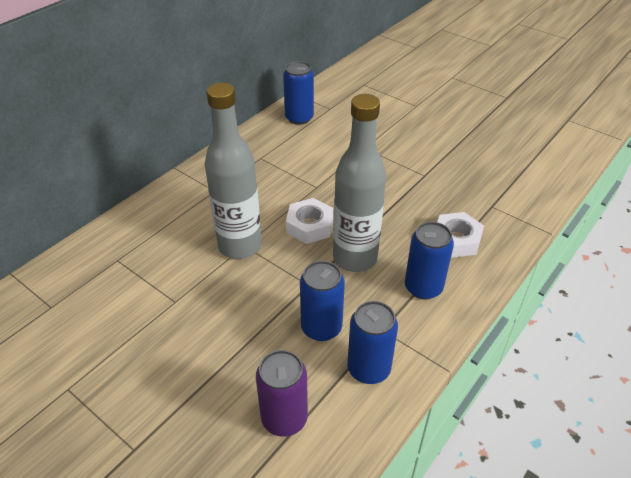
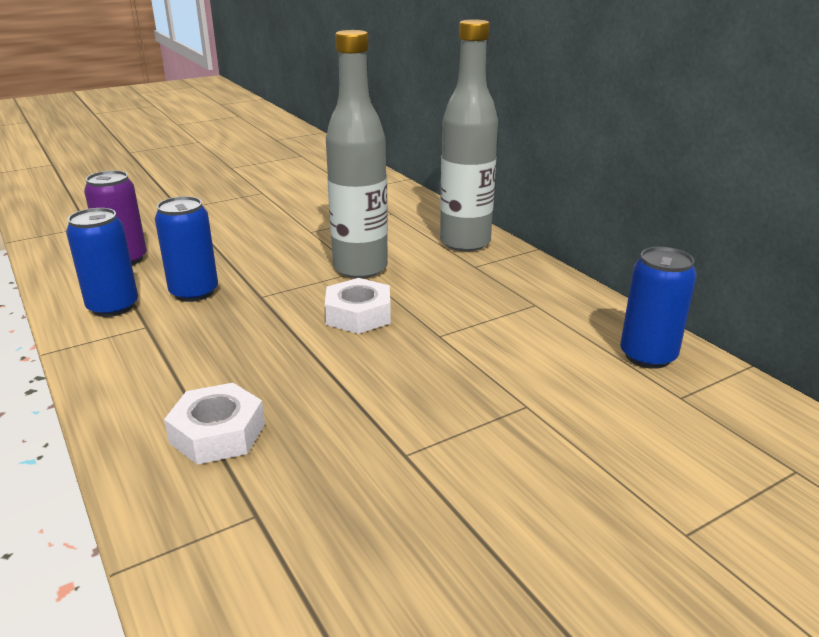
camera: 110 degrees right, 15 degrees down
grey bottle [333,94,386,272] -> grey bottle moved to [440,19,498,252]
blue can [405,222,454,299] -> none

